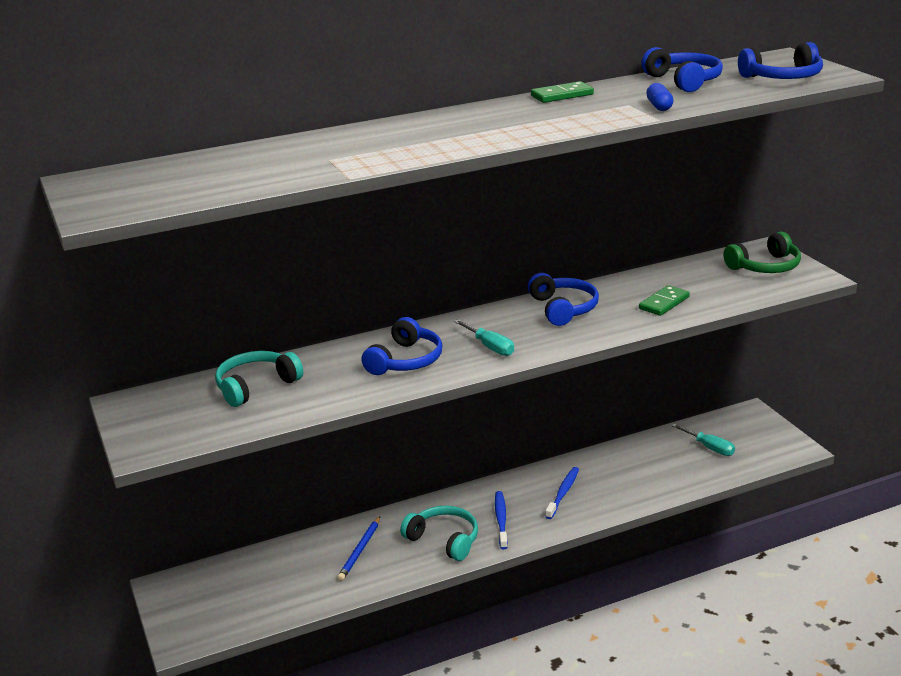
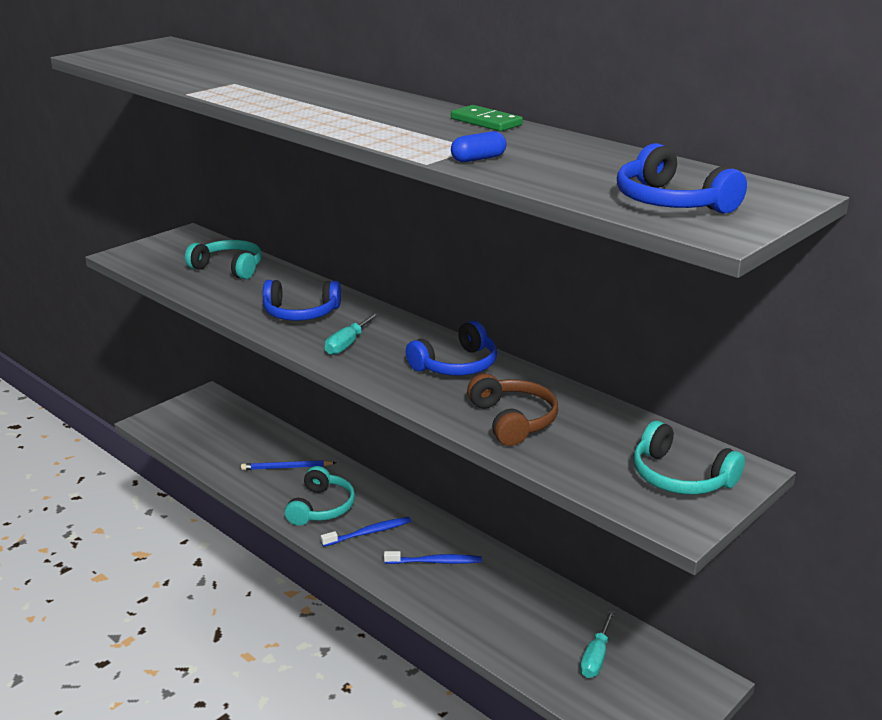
camera: 65 degrees right, 0 degrees up
green domino [639,285,690,316] -> brown headphones [467,373,558,446]
blue headphones [641,47,723,92] -> none
green headphones [724,232,801,273] -> turquoise headphones [633,421,745,495]

